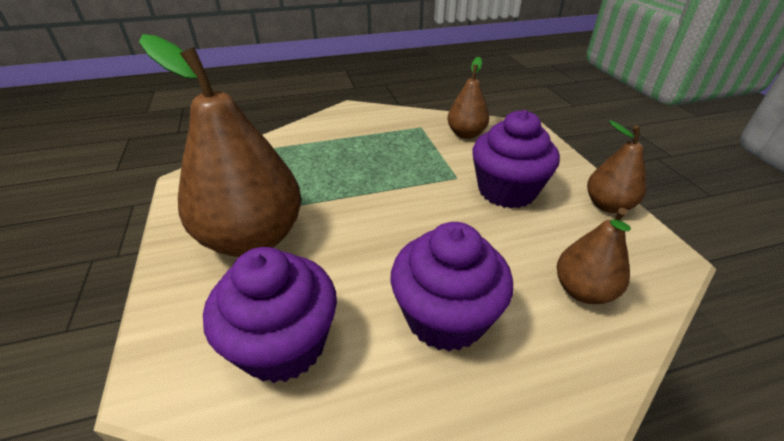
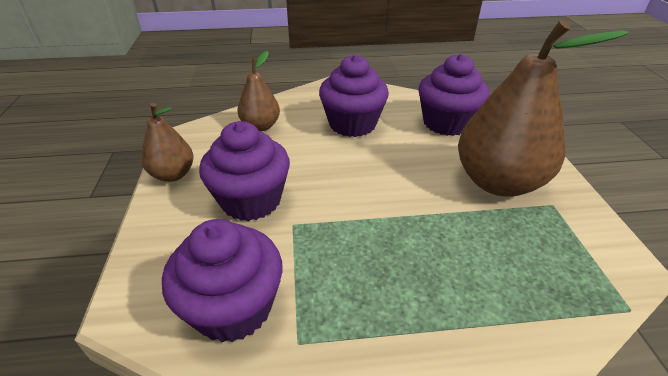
camera: 170 degrees left, 0 degrees up
brown pear [447,57,489,139] -> purple cupcake [162,219,283,342]

